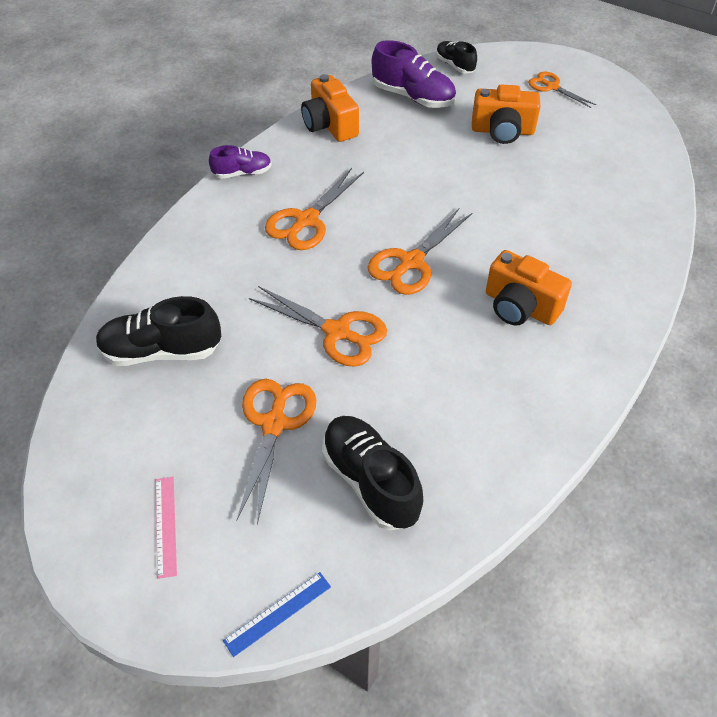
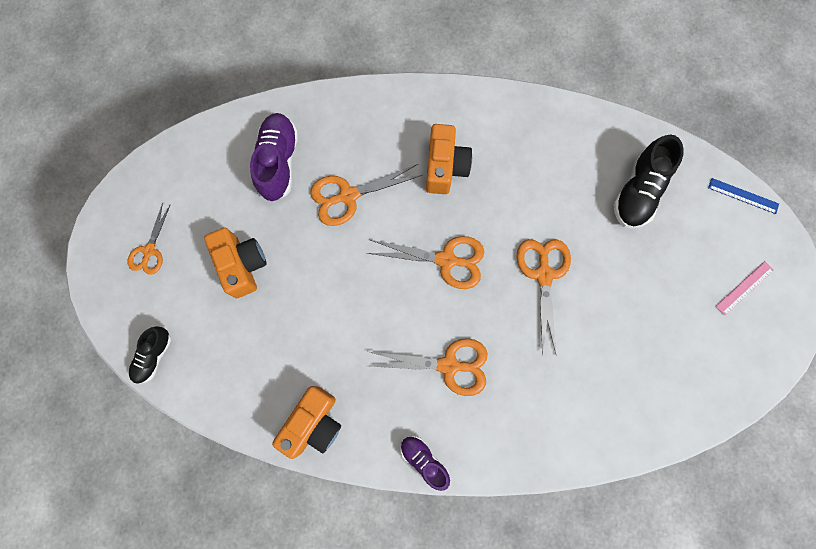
camera: 120 degrees left, 25 degrees up
black shoe [96,296,221,366] -> none
orange scissors [236,379,316,525] -> orange scissors moved to [310,164,422,226]
purple shoe [372,40,456,108] -> purple shoe moved to [250,113,298,201]

